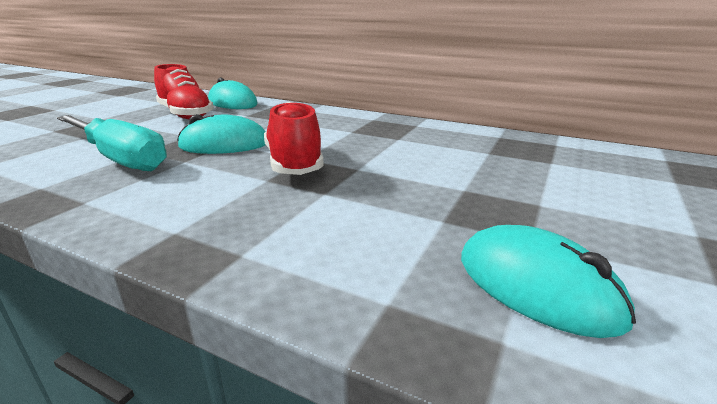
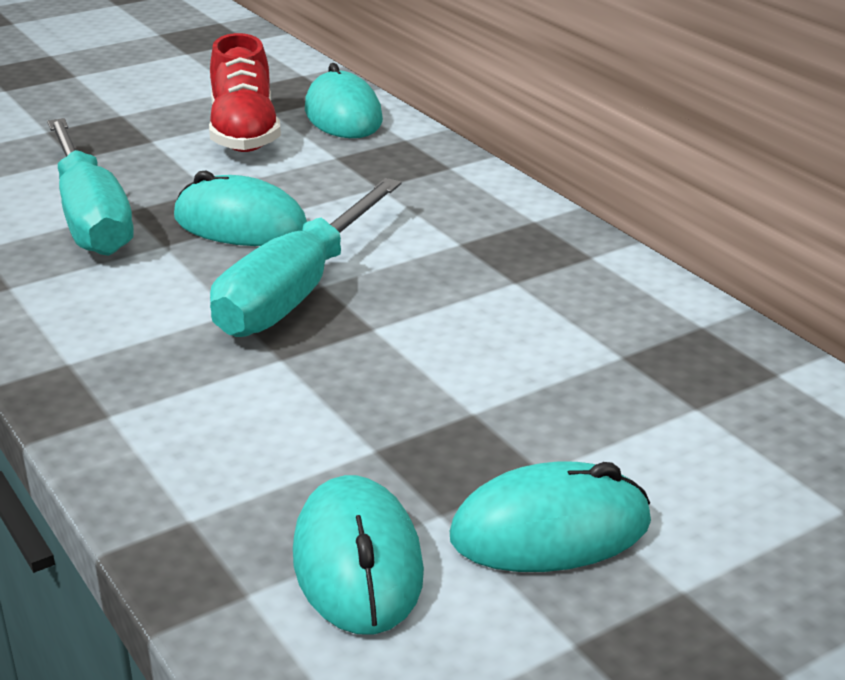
camera: 30 degrees right, 5 degrees up
red shoe [264,102,324,175] -> turquoise screwdriver [210,178,402,337]
none -> turquoise mouse [450,462,651,572]

